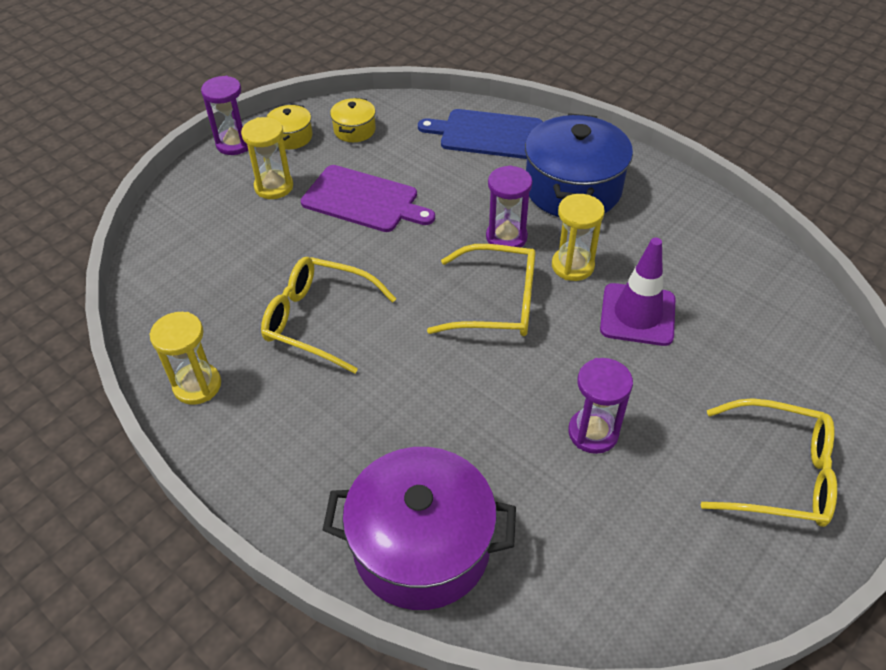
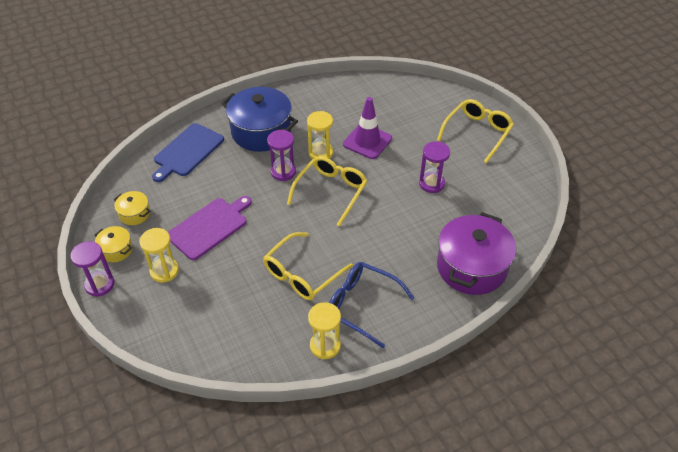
camera: 70 degrees left, 0 degrees up
none -> blue glasses [329,262,415,348]

